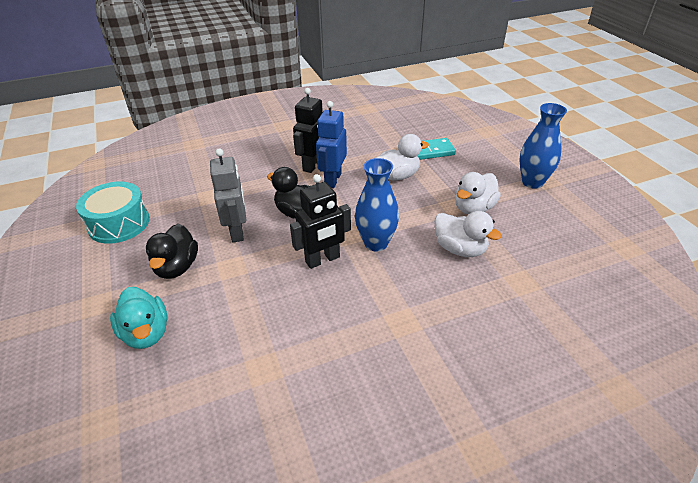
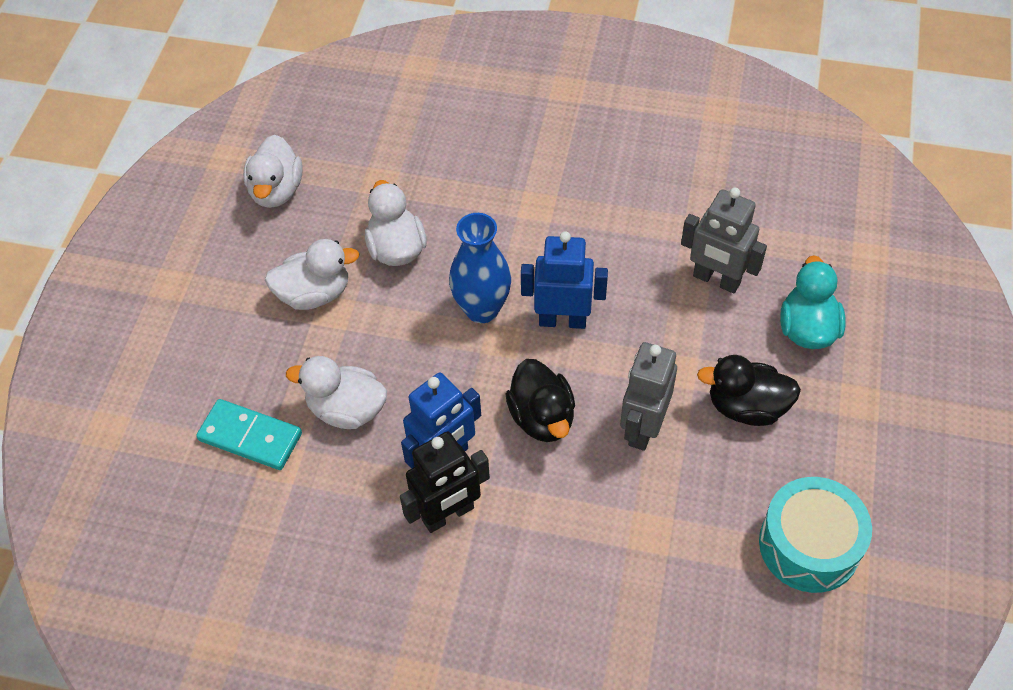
camera: 145 degrees left, 15 degrees up
black duck [146,224,198,279] -> black duck turned 120 degrees counterclockwise [697,355,801,426]
black robot [290,174,351,269] -> blue robot [521,231,608,329]
blue vase [520,103,567,189] -> none
none -> white duck [243,135,303,208]
none -> grey robot [681,187,767,293]

